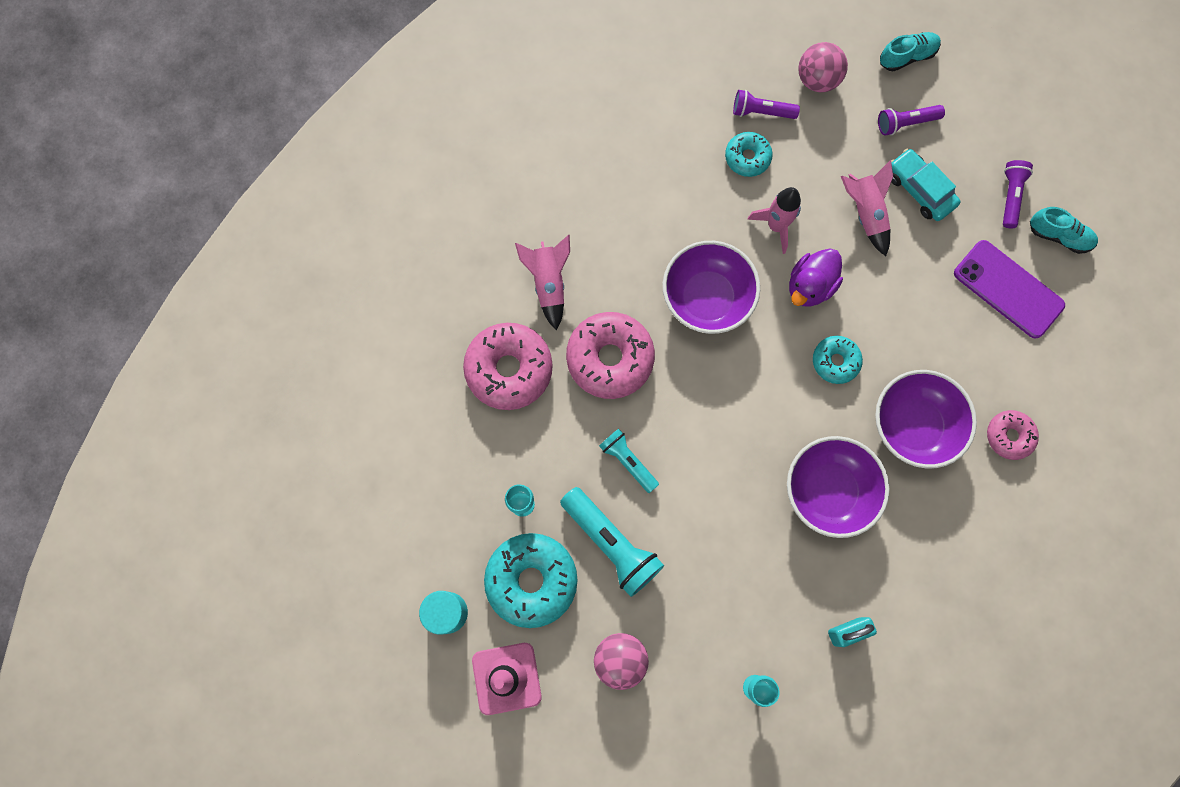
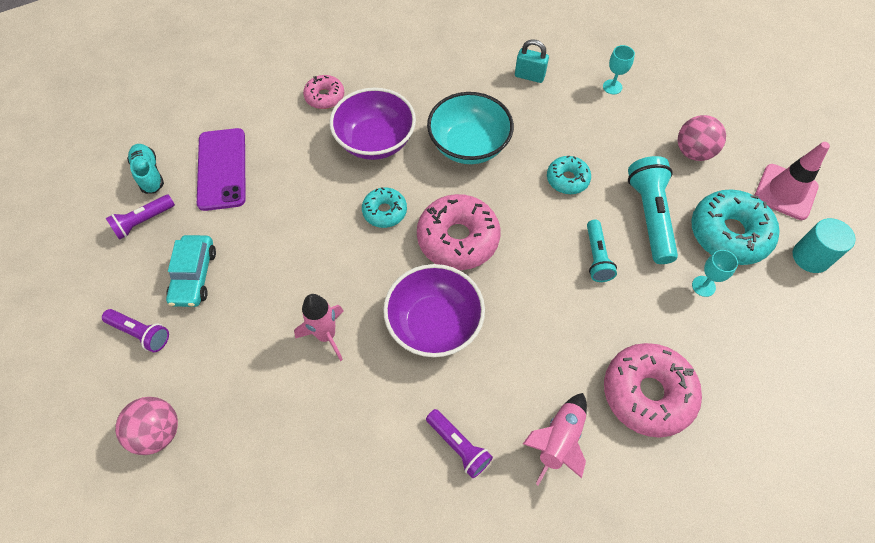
camera: 140 degrees left, 15 degrees down
pink donut [566,312,655,399] -> pink donut moved to [417,194,501,270]
turquoise donut [725,132,773,177] -> turquoise donut moved to [547,156,591,194]
purple flashlight [733,90,800,119] -> purple flashlight moved to [426,409,493,478]
purple bowl [787,436,889,538] -> turquoise bowl [427,92,514,164]
purple duck [789,249,843,307] -> none
pink rocket [841,160,893,256] -> none
turquoise shoe [880,32,941,72] -> none

